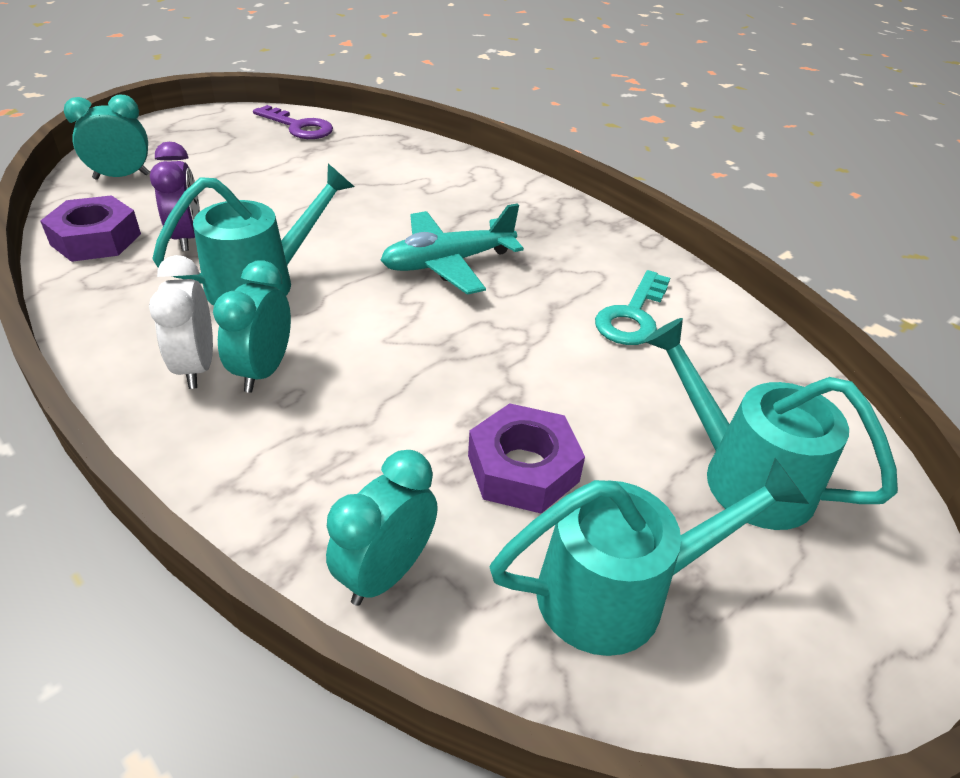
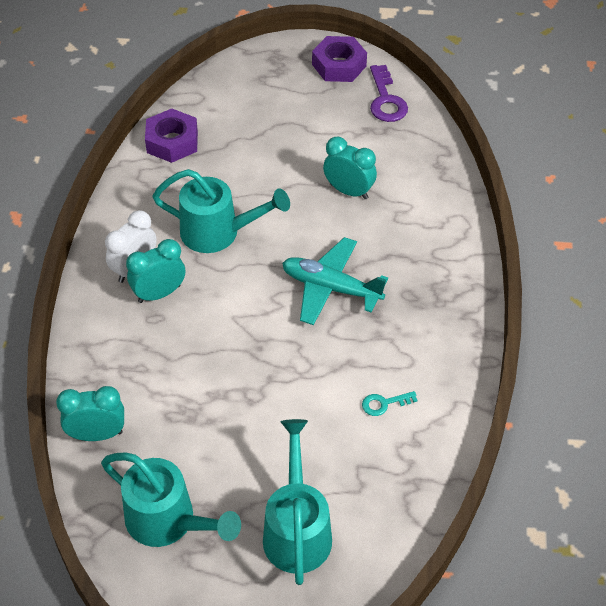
camera: 50 degrees right, 10 degrees up
turquoise clock [64,95,150,180] -> turquoise clock moved to [323,137,377,199]
purple clock [150,142,200,251] -> none
purple nut [468,403,585,514] -> purple nut moved to [312,36,367,82]
turquoise key [595,270,670,345] -> turquoise key [362,391,418,416], size x0.56

